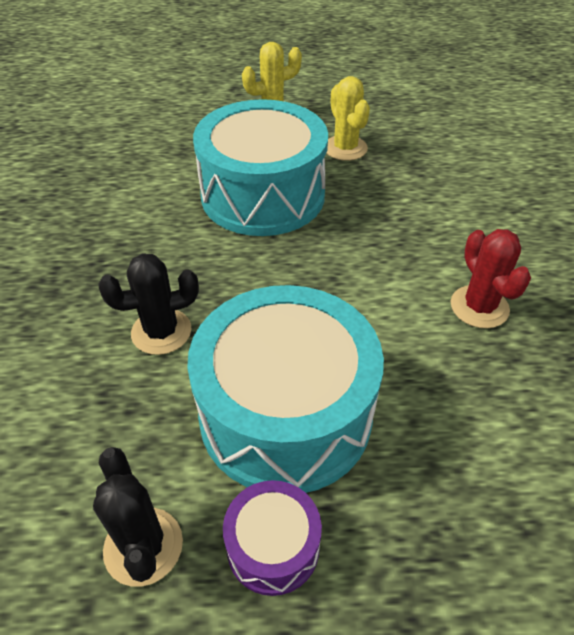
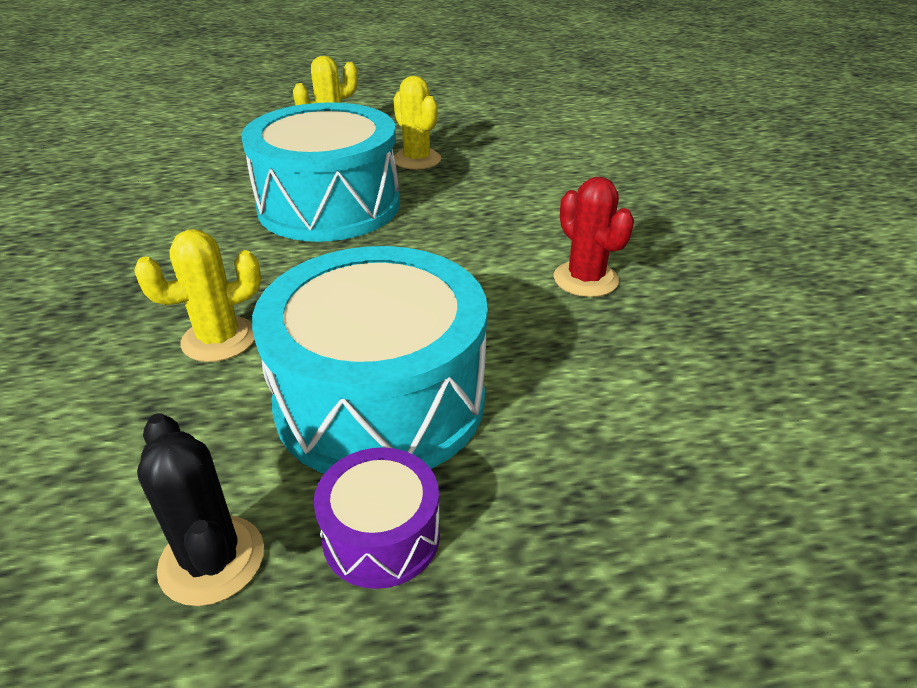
camera: 10 degrees left, 10 degrees down
black cactus [98,253,199,355] -> yellow cactus [134,229,261,362]

